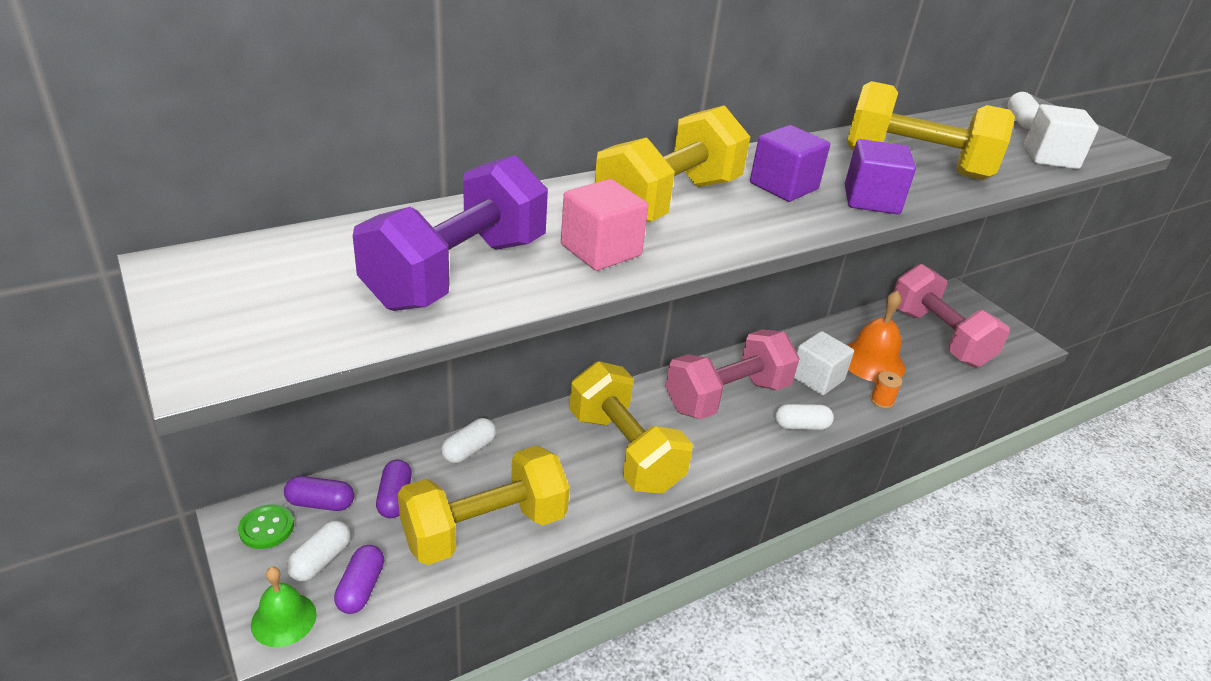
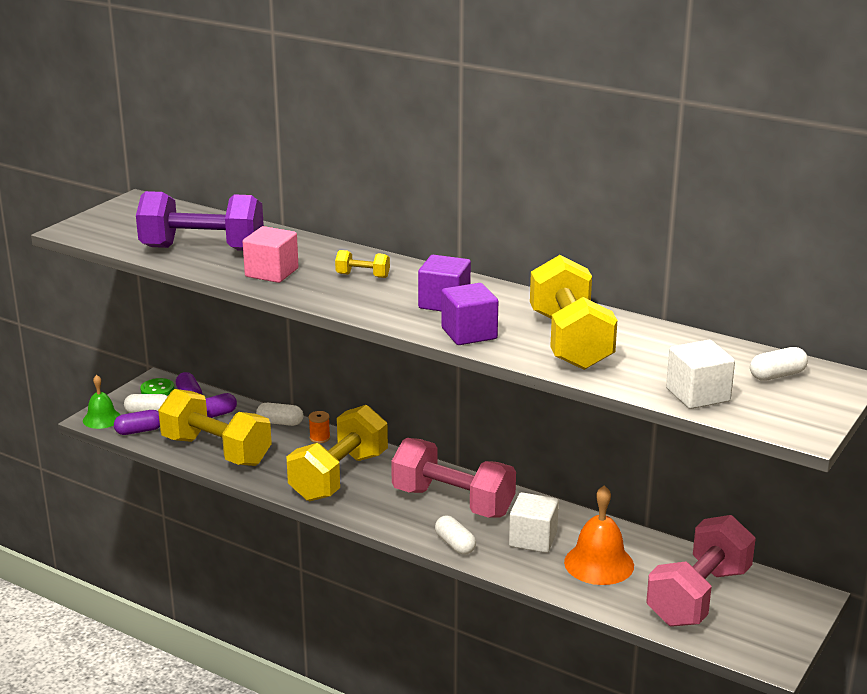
camera: 65 degrees right, 10 degrees down
yellow dumbbell [595,105,750,222] -> yellow dumbbell [335,250,390,278], size x0.42
orange spool [870,371,902,409] -> orange spool moved to [309,411,330,443]

